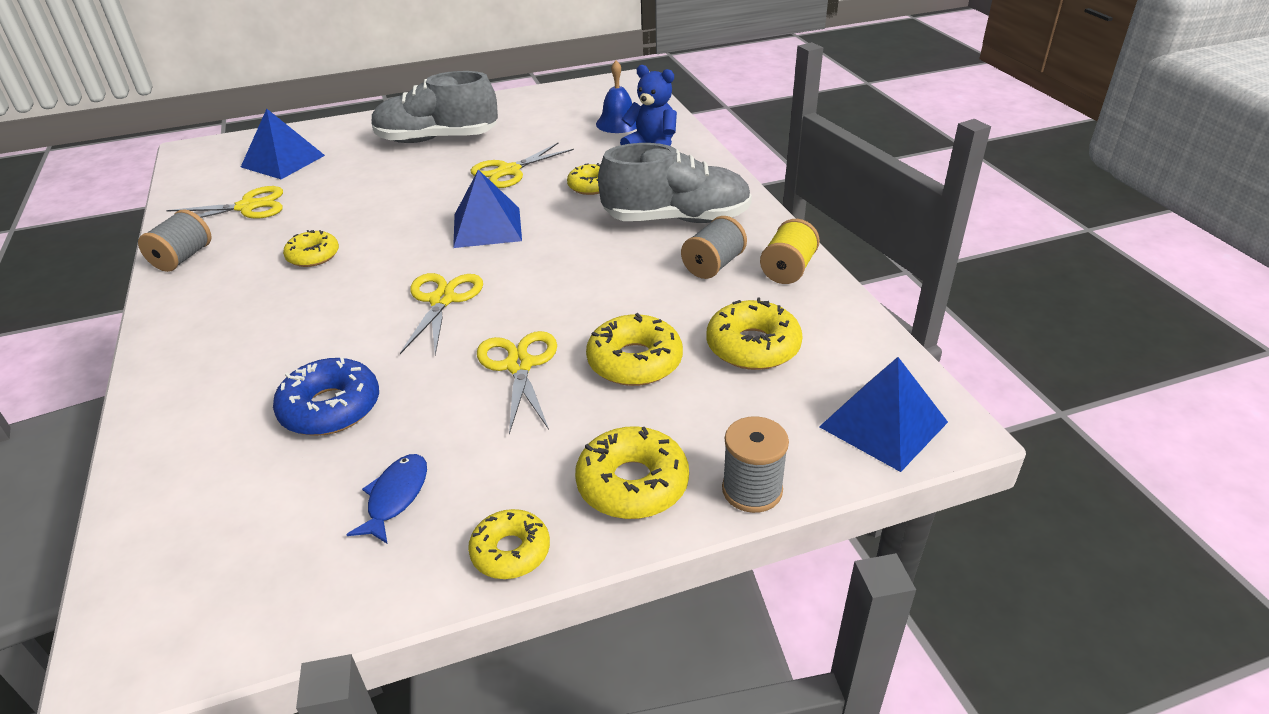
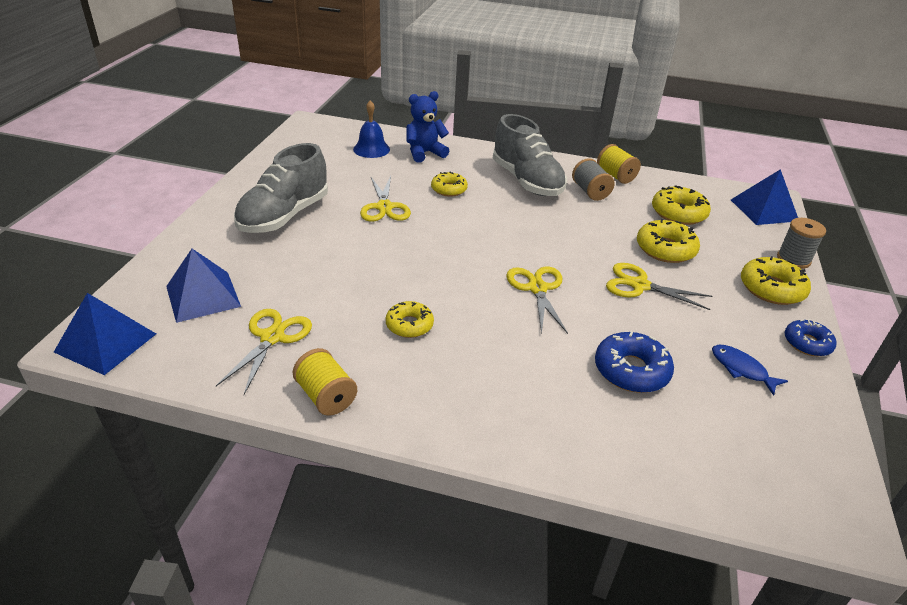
camera: 60 degrees left, 0 degrees up
grey spool [138,209,212,272] -> yellow spool [293,348,357,416]
yellow scissors [400,273,483,355] -> yellow scissors turned 45 degrees clockwise [506,267,568,334]
blue pyramid [453,170,522,248] -> blue pyramid moved to [54,293,156,375]
yellow donut [468,509,550,579] -> blue donut [785,319,836,356]
grey shoe [598,143,752,223] -> grey shoe turned 120 degrees clockwise [493,114,567,196]

